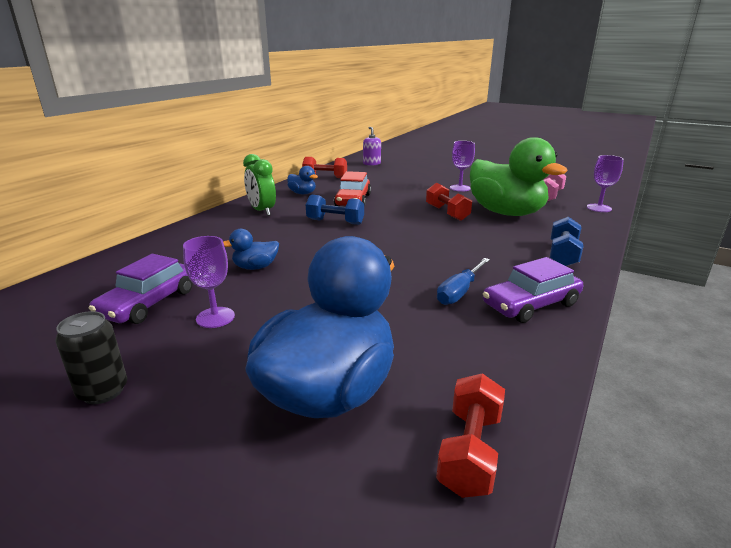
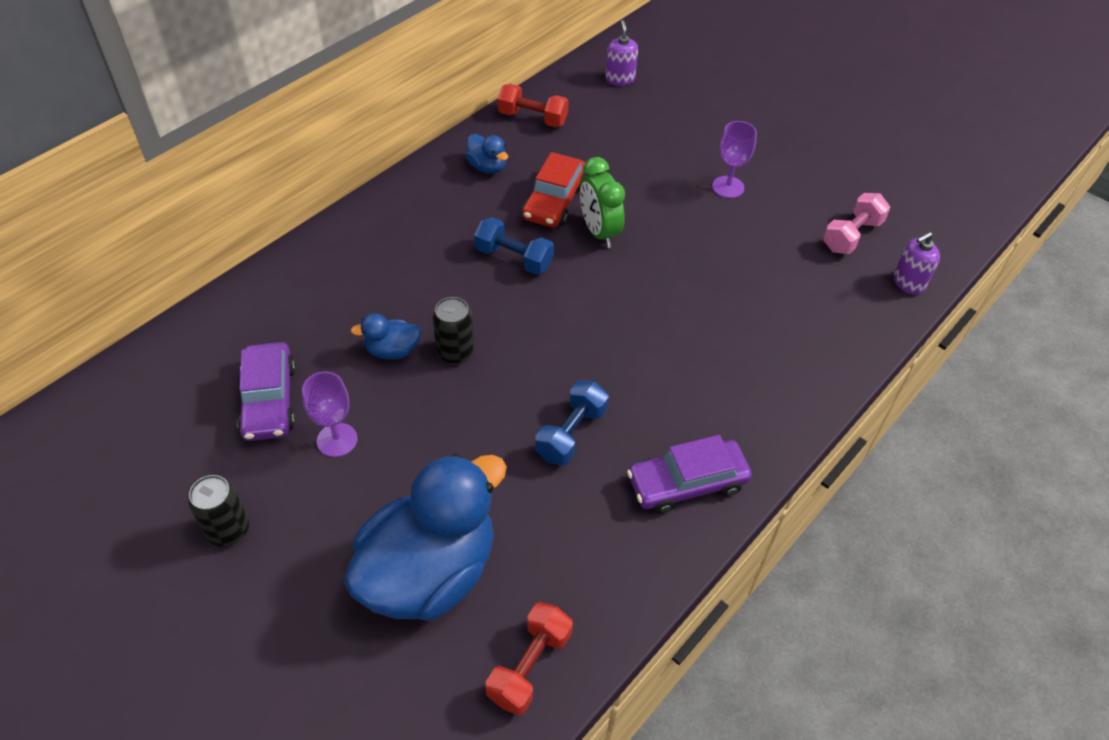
camera: 10 degrees right, 25 degrees up
purple car [88,254,193,324] -> purple car turned 45 degrees counterclockwise [237,342,296,441]
green clock [243,154,276,216] -> green clock moved to [580,157,625,248]
red dumbbell [426,183,472,221] -> none
blue screwdriver [437,258,490,305] -> none
green duck [470,137,568,216] -> none
blue dumbbell [550,217,583,266] -> blue dumbbell moved to [535,380,609,466]
purple goblet [587,155,624,212] -> purple soap dispenser [893,232,940,295]
none -> black can [432,297,474,364]

